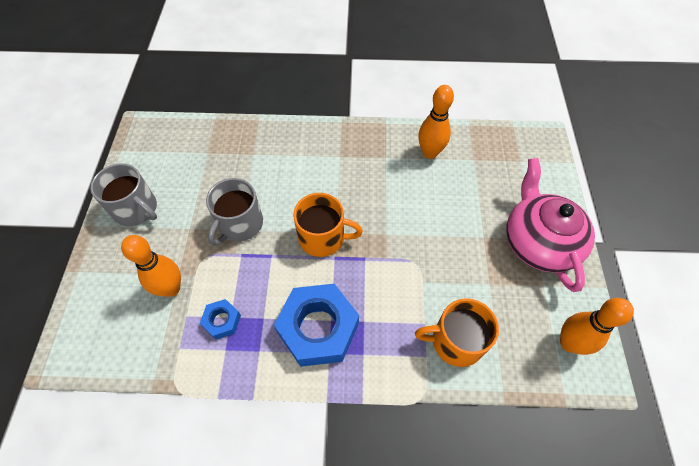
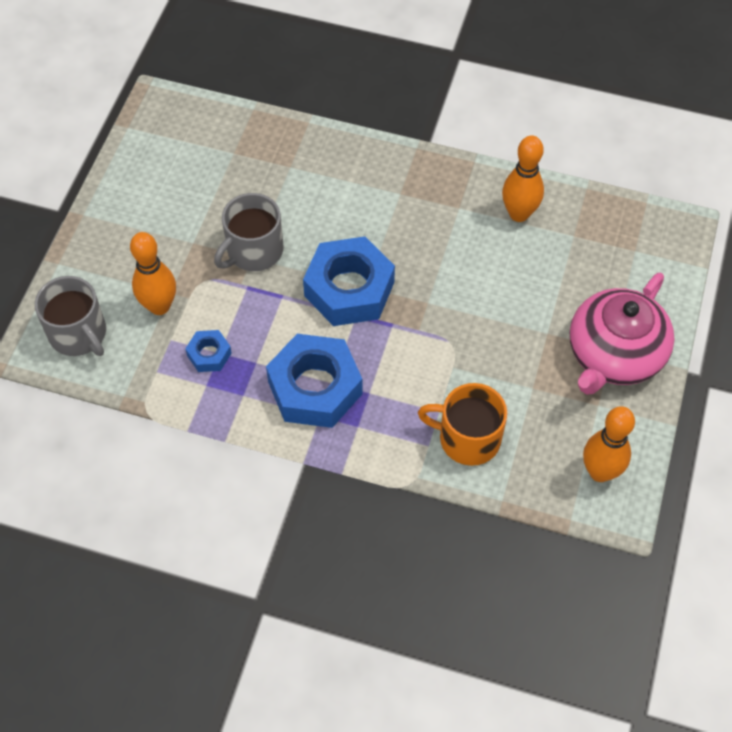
camera: 15 degrees right, 0 degrees up
grey mug [90,163,157,226] -> grey mug moved to [35,276,106,356]
orange mug [293,193,363,257] -> blue nut [303,236,395,326]
pink teapot [507,158,595,292] -> pink teapot turned 150 degrees counterclockwise [570,273,675,395]

